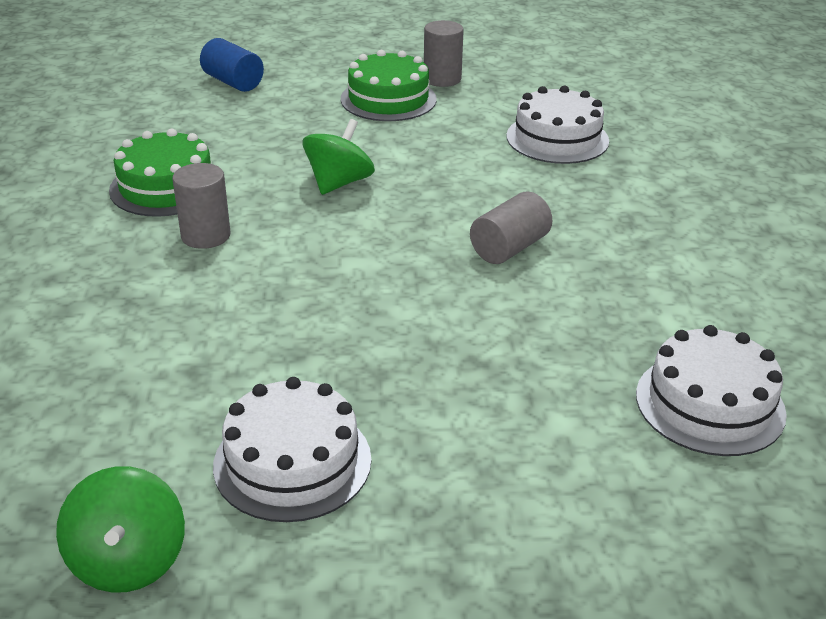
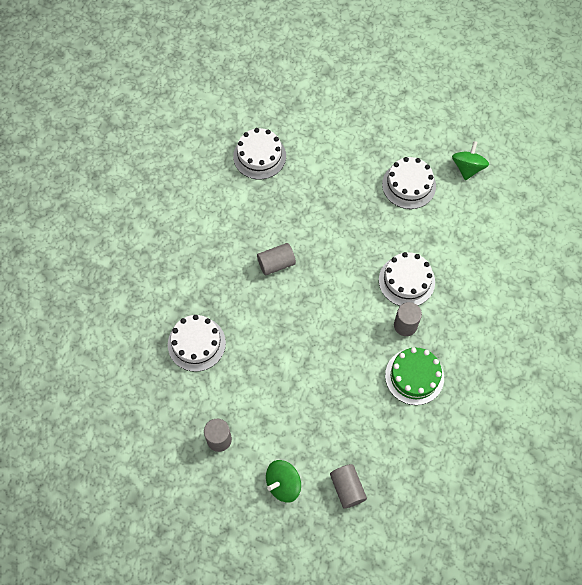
camera: 155 degrees left, 30 degrees up
blue cylinder [200,38,264,92] -> grey cylinder [330,464,367,508]
green spinning top [302,119,375,195] -> green spinning top moved to [266,460,301,503]
green cake [341,50,437,121] -> none
none -> white cake [379,252,435,306]

